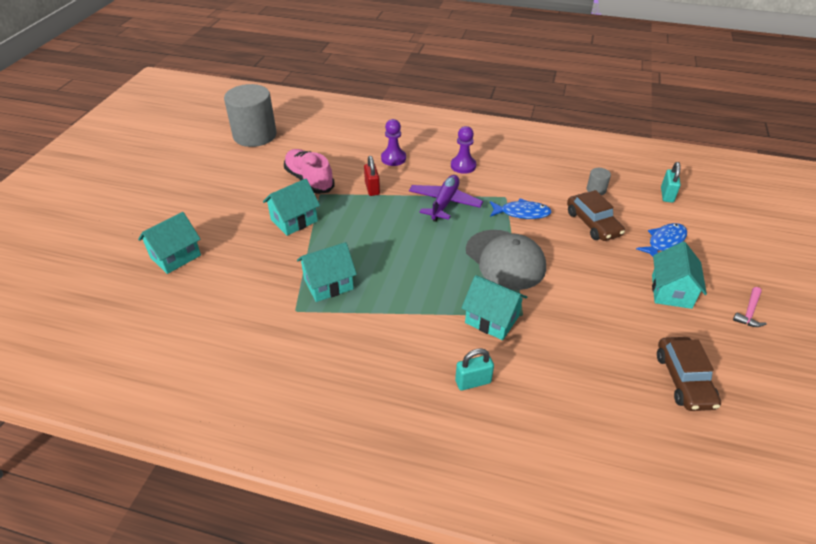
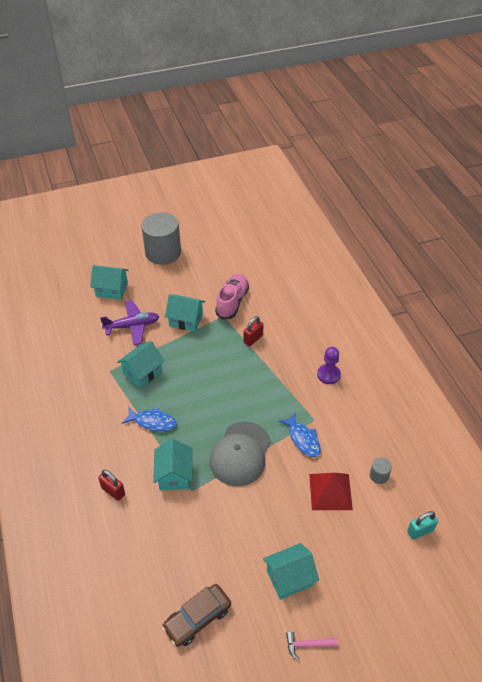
camera: 55 degrees right, 5 degrees up
grey cylinder [224,84,277,147] -> grey cylinder moved to [141,212,181,265]
turquoise house [297,242,357,302] -> turquoise house turned 75 degrees counterclockwise [117,341,165,388]
purple pawn [381,119,406,166] -> none
purple plane [409,175,483,222] -> purple plane moved to [100,300,159,345]
turquoise padlock [455,348,494,390] -> red padlock [98,470,125,501]
brown car [567,190,625,241] -> red pyramid [309,473,353,510]
blue fish [636,223,687,257] -> blue fish moved to [122,407,176,431]

